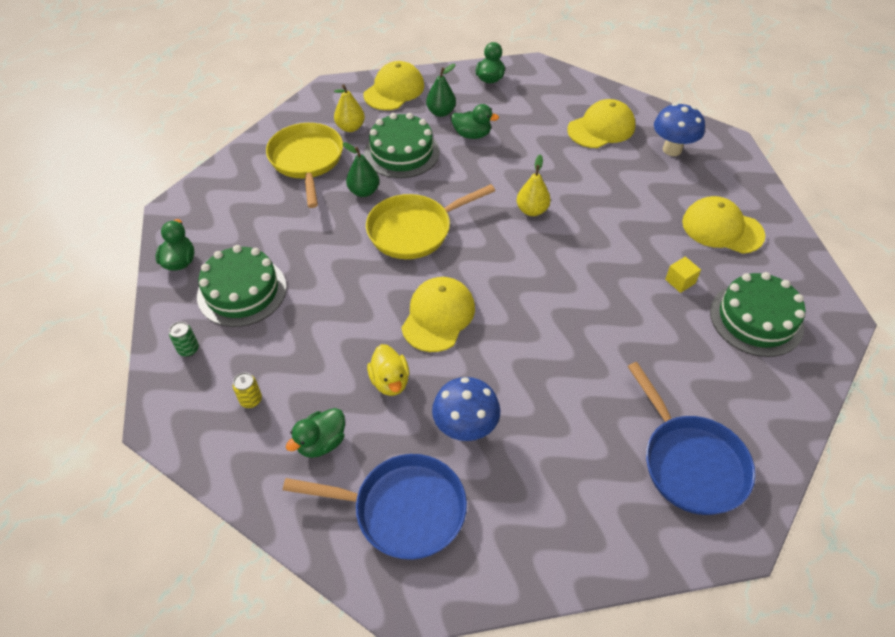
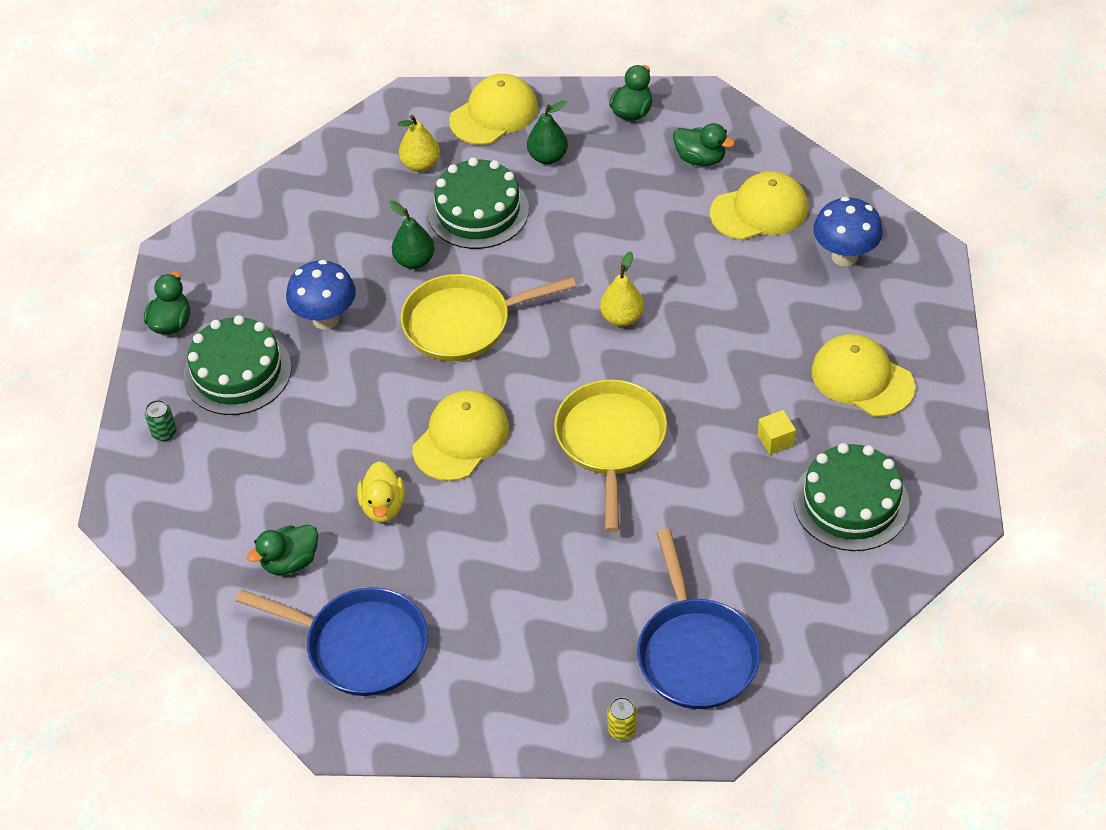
camera: 15 degrees right, 0 degrees up
yellow can [233,372,262,408] -> yellow can moved to [607,697,637,741]
yellow pan [266,123,343,208] -> yellow pan moved to [554,379,667,532]
blue mushroom [432,377,500,441] -> blue mushroom moved to [286,260,356,330]
green duck [451,104,499,139] -> green duck moved to [673,123,735,166]

